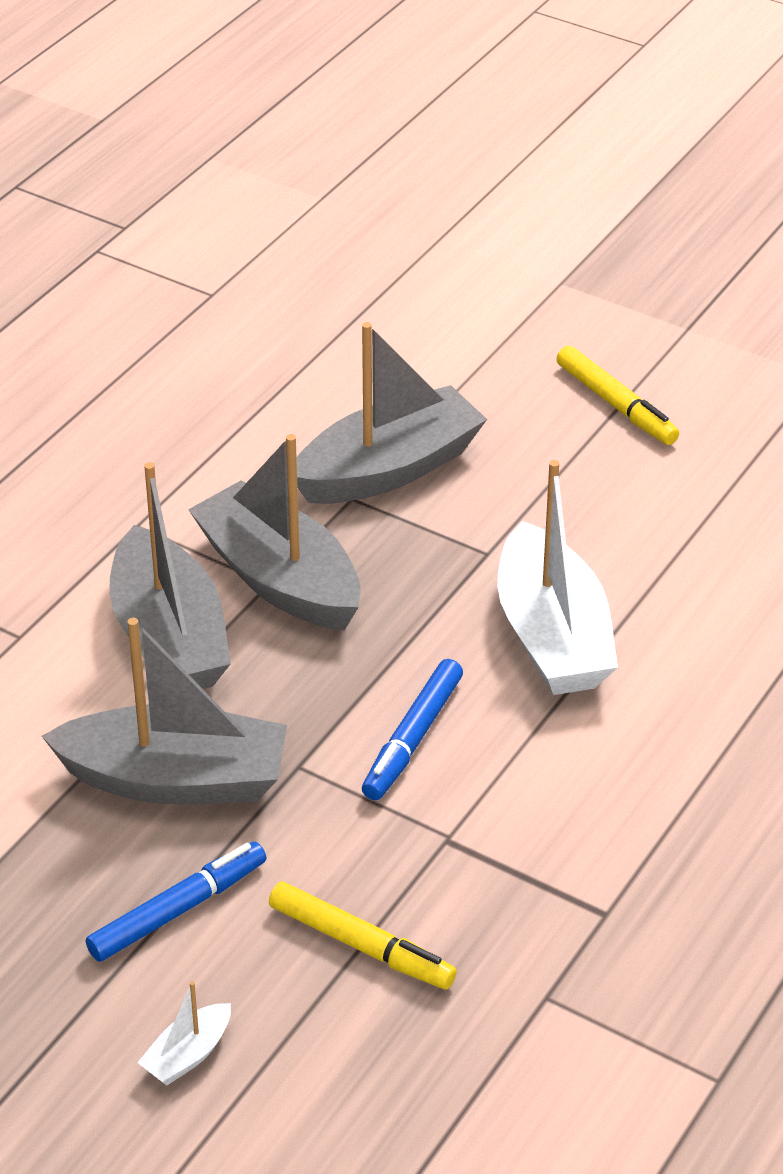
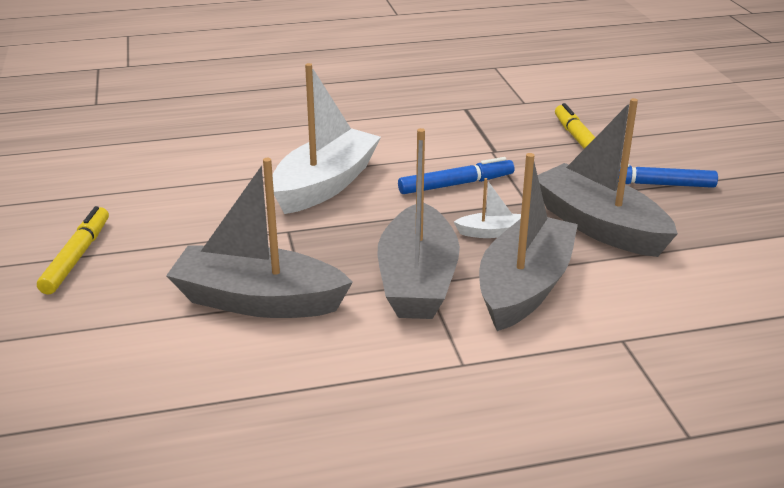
camera: 135 degrees left, 10 degrees down
white boat [137,981,231,1085] -> white boat moved to [454,178,521,238]

